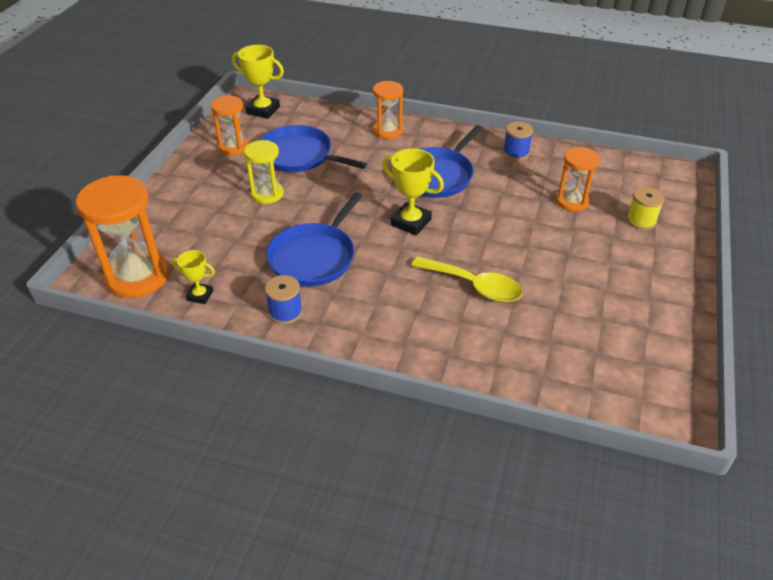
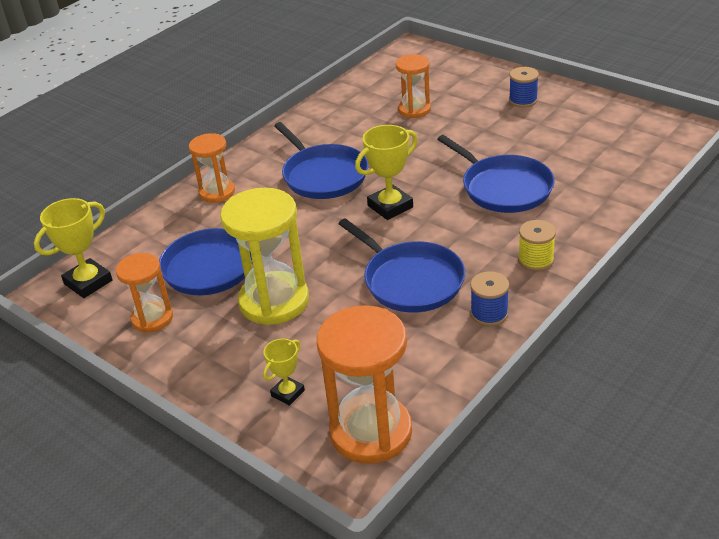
camera: 65 degrees left, 5 degrees down
yellow trophy [172,250,215,304] -> yellow trophy moved to [263,339,305,406]
yellow hourglass [244,140,284,204] -> yellow hourglass [220,187,309,325], size x1.70
yellow spoon [412,256,523,302] -> blue pan [437,135,555,213]
blue spool [503,122,533,160] -> blue spool moved to [509,67,539,108]
yellow spool [626,187,665,230] -> yellow spool moved to [518,220,556,271]

